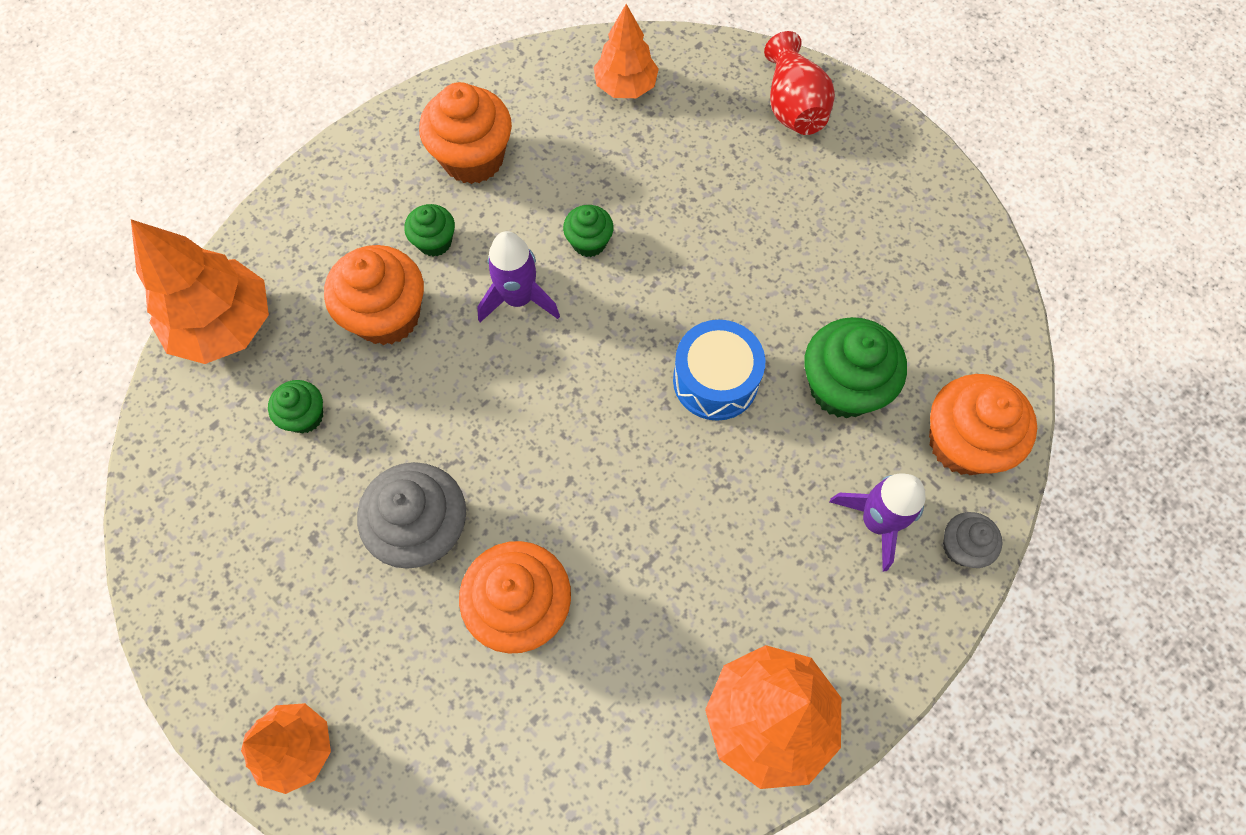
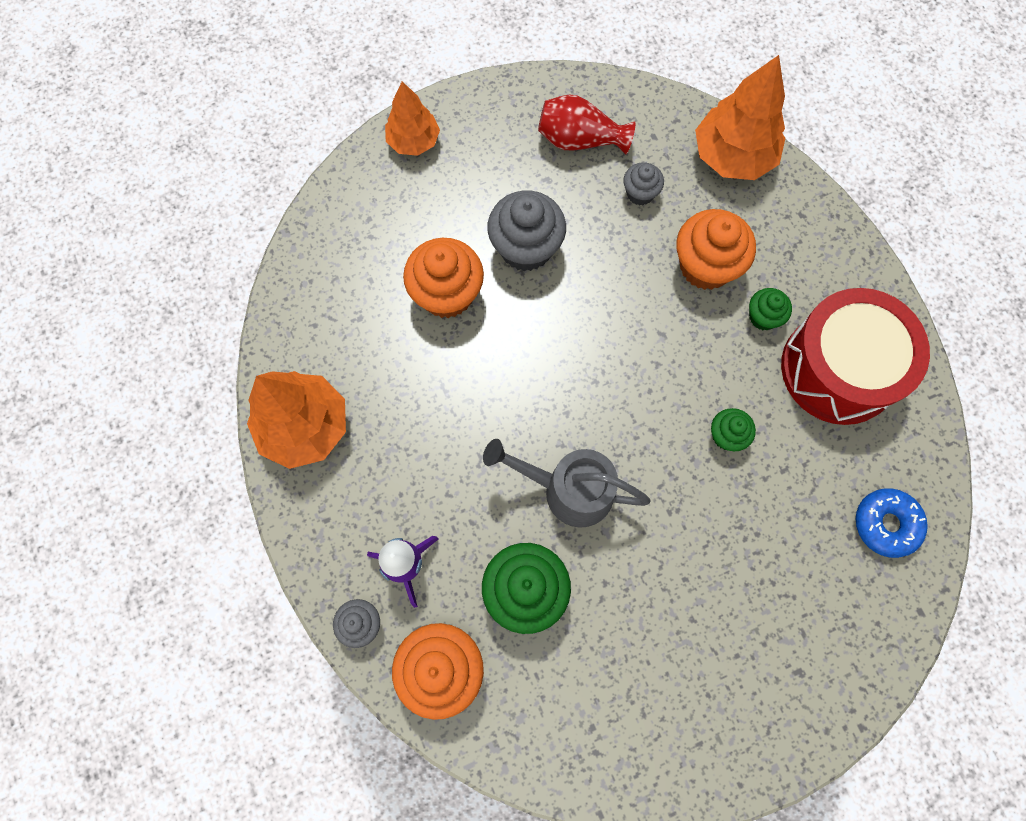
camera: 110 degrees right, 5 degrees up
green cupcake [268,380,323,434] -> grey cupcake [624,163,664,206]
orange cupcake [419,82,512,184] -> red drum [781,288,930,425]
purple rocket [477,231,560,322] -> none
orange tree [593,4,659,98] -> blue donut [856,488,928,558]
blue drum [673,320,765,421] -> grey watering can [483,439,651,528]
red vase [764,31,835,135] -> red vase moved to [538,95,635,155]

